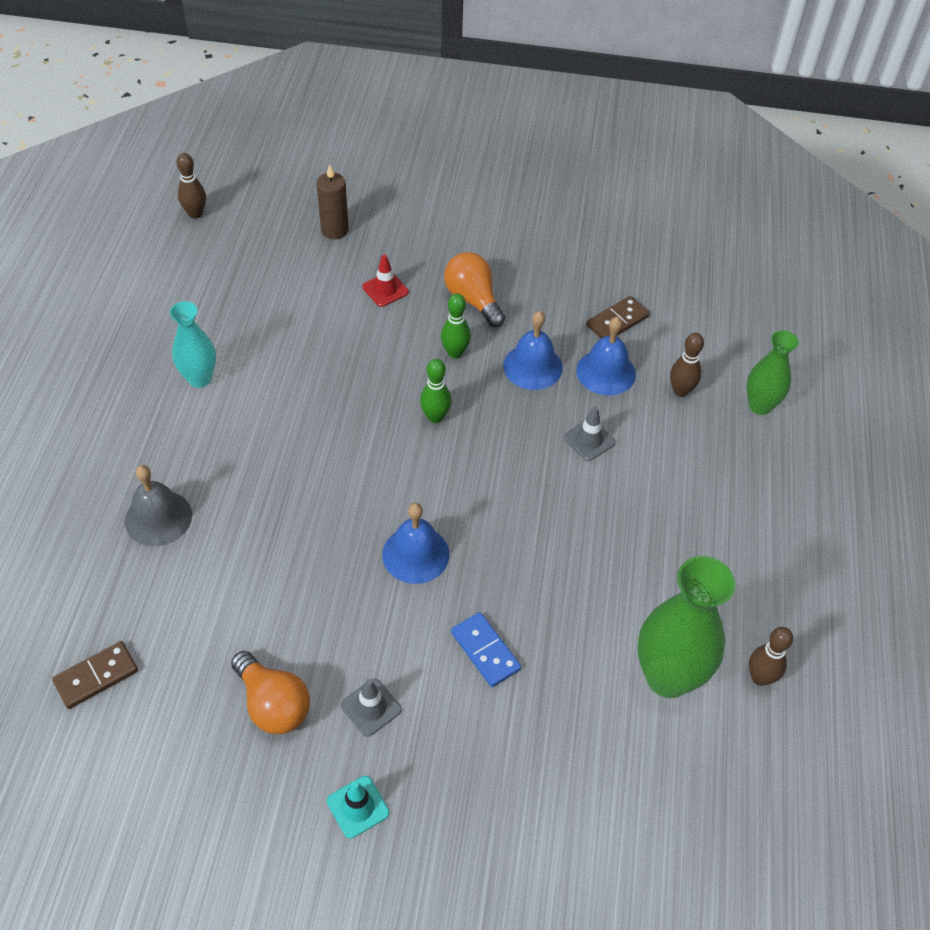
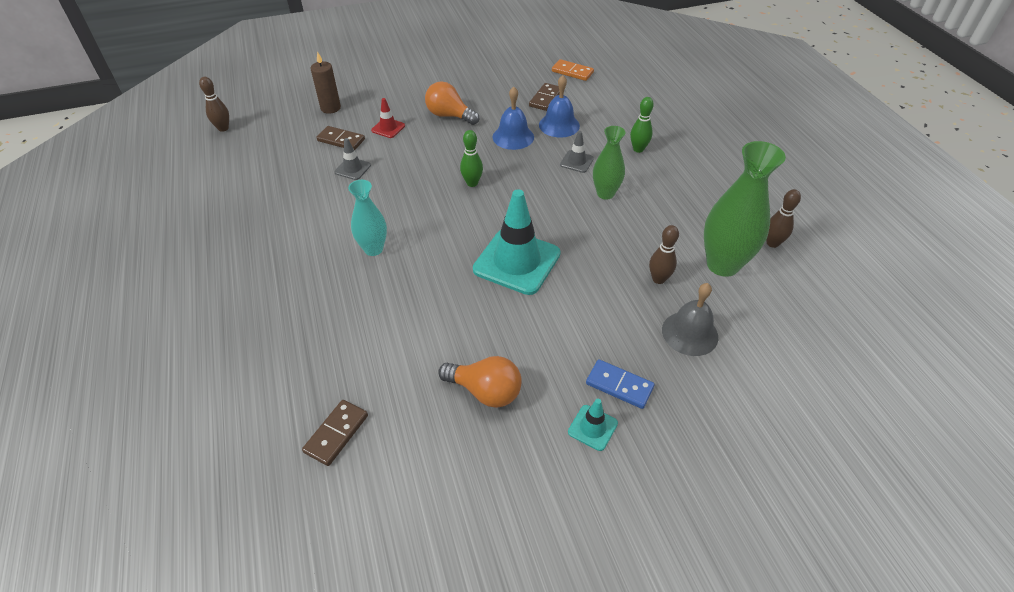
camera: 25 degrees left, 5 degrees down
grey bell [125,465,192,546] -> grey bell moved to [662,283,718,356]
turquoise vase [170,301,216,388] -> turquoise vase moved to [348,180,387,256]
grey traffic cone [341,679,402,737] -> grey traffic cone moved to [335,138,371,180]
blue bell [382,503,450,584] -> turquoise traffic cone [473,189,561,295]
green bowling pin [441,293,471,359] -> green bowling pin moved to [630,97,654,153]
blue domino [451,612,521,687] -> blue domino moved to [586,359,654,409]
brown bowling pin [670,333,704,397] -> brown bowling pin moved to [649,225,679,284]
green vase [746,330,799,415] -> green vase moved to [593,126,626,200]
none -> brown domino [316,126,365,150]
none -> orange domino [552,59,594,81]

